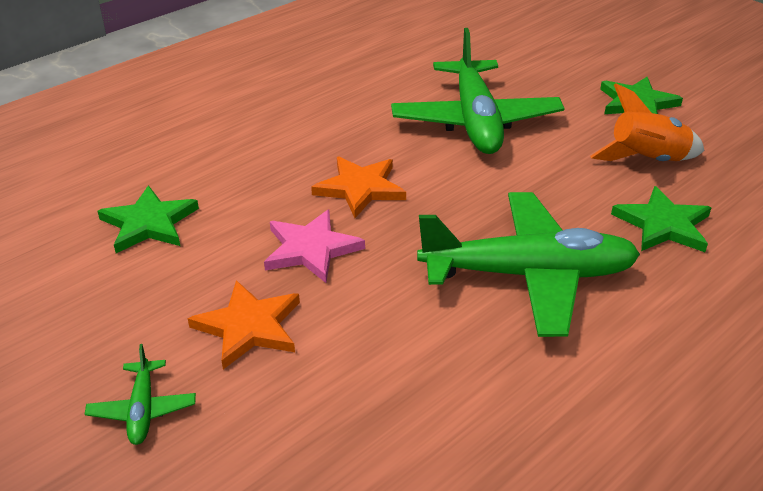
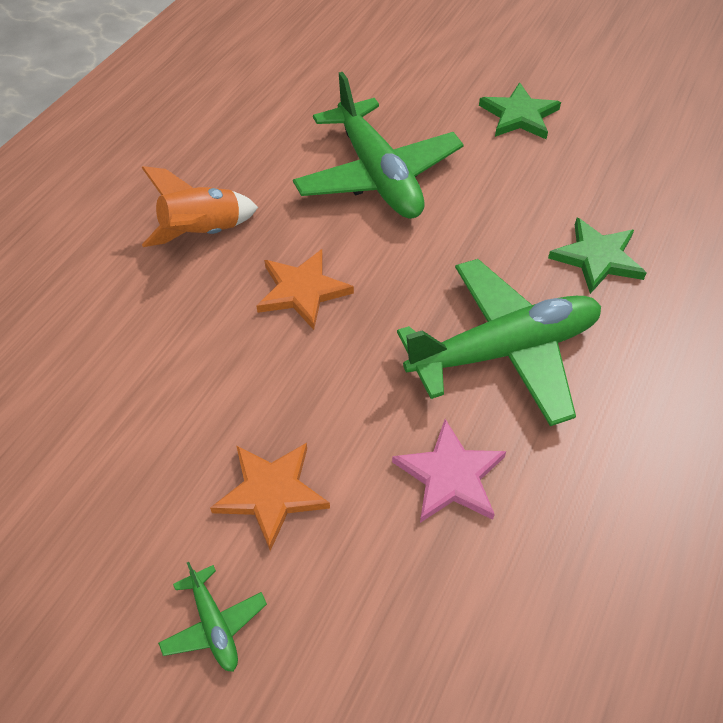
camera: 20 degrees left, 15 degrees up
green star [97,185,199,253] -> none
pink star [264,210,365,283] -> pink star moved to [392,419,506,523]
orange rocket [590,83,705,161] -> orange rocket moved to [141,166,258,247]

